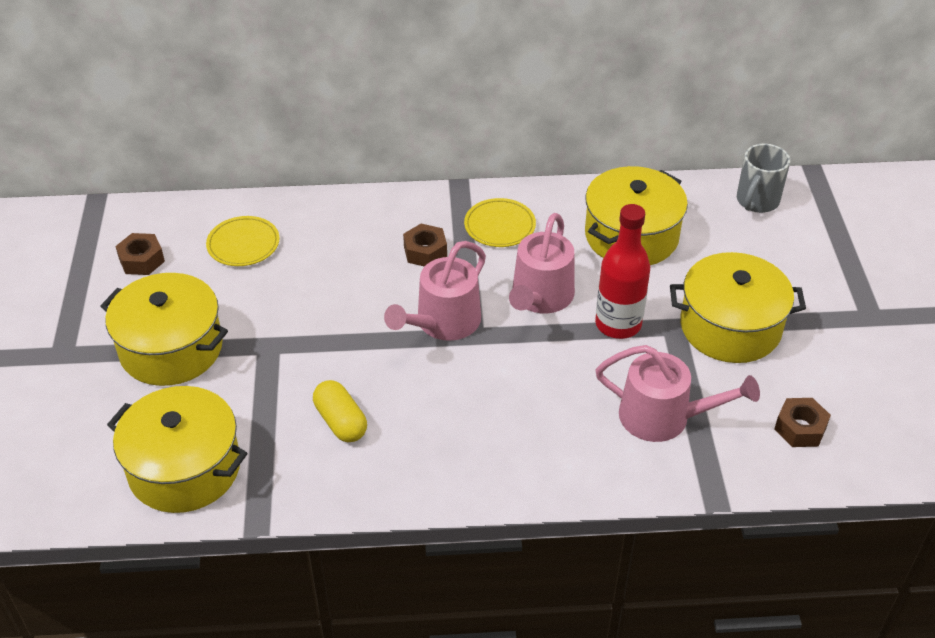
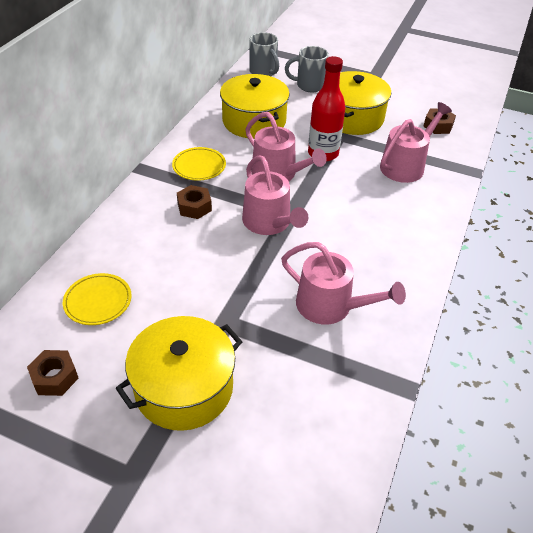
camera: 65 degrees left, 0 degrees up
yellow pot [107,386,247,513] -> none
yellow capsule [313,380,367,442] -> pink watering can [281,242,406,324]
none -> grey mug [285,46,329,92]

